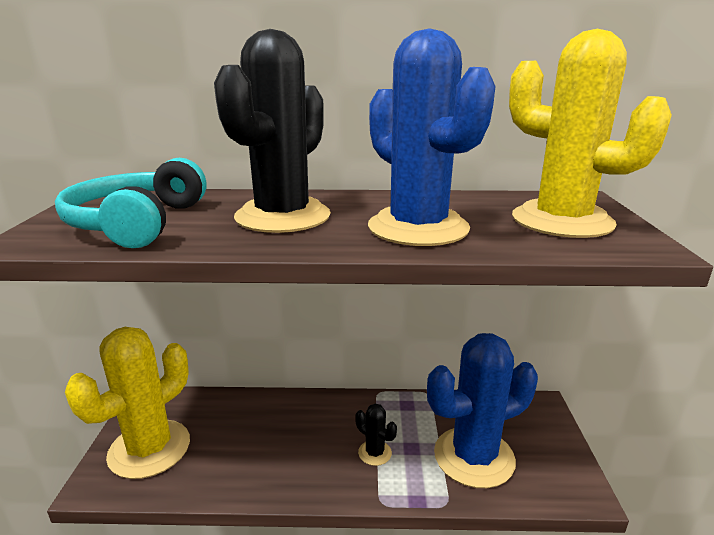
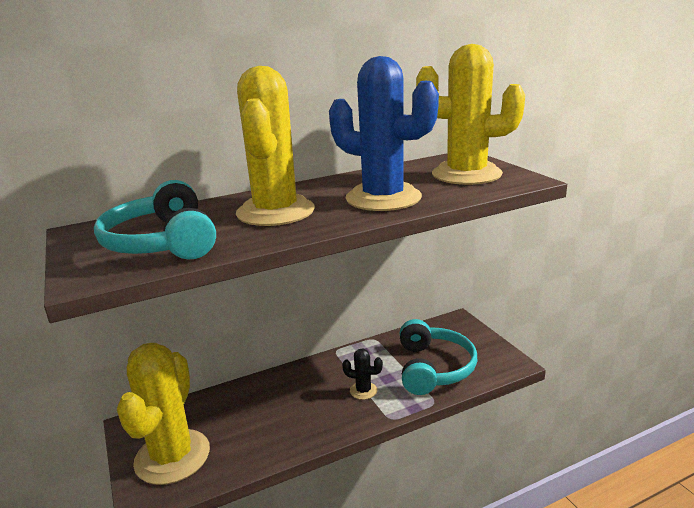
camera: 25 degrees left, 0 degrees up
black cactus [214,29,331,233] -> yellow cactus [236,66,315,226]
blue cactus [427,333,538,488] -> turquoise headphones [400,319,477,395]

